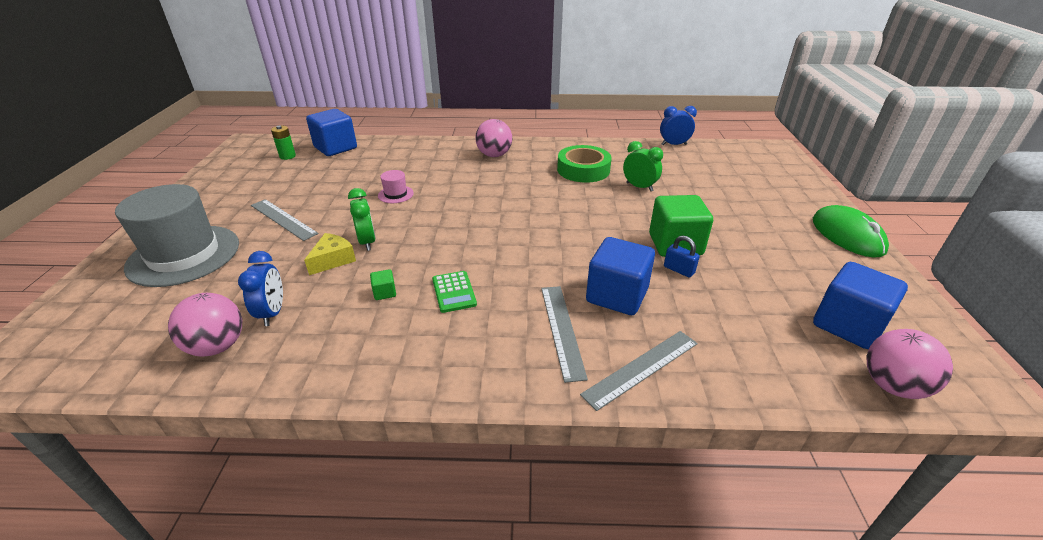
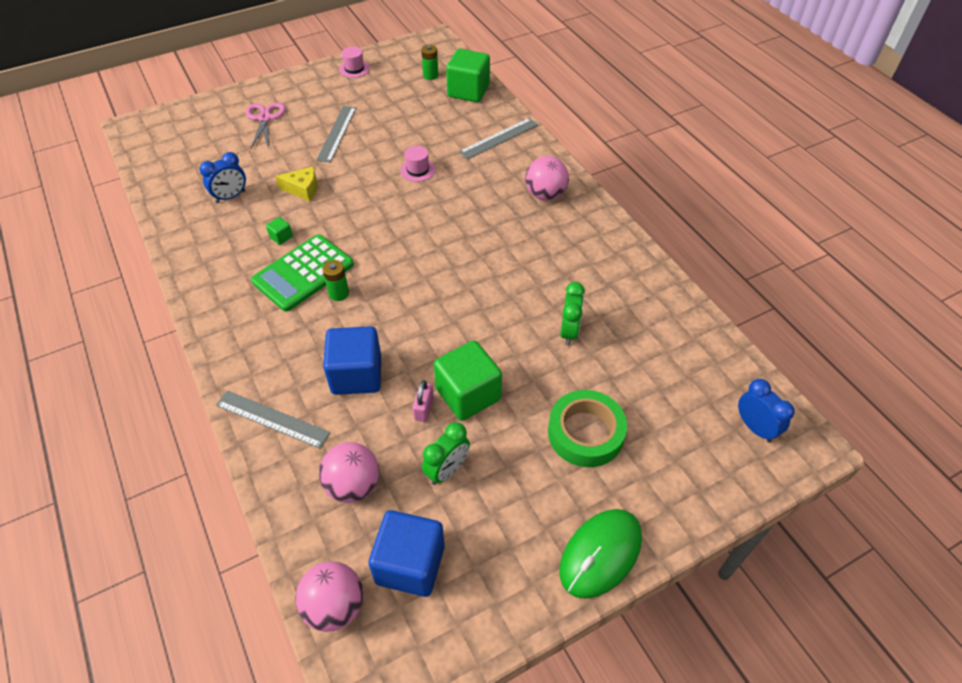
camera: 60 degrees right, 15 degrees up
grey hat [115,184,239,287] -> pink scissors [246,103,286,149]
pink ball [168,293,242,356] -> pink ball moved to [319,442,379,503]
blue cube [306,109,357,156] -> green cube [446,49,490,102]
green clock [348,188,376,251] -> green clock moved to [422,422,470,485]
green calculator [432,271,477,313] -> green calculator [251,234,354,312], size x1.87
grey ruler [541,286,588,383] -> grey ruler moved to [459,118,538,159]
green tape [557,145,612,183] -> green tape moved to [548,390,627,467]
blue clock [660,106,697,145] -> blue clock moved to [738,379,795,442]
blue padlock [664,235,700,278] -> pink padlock [413,380,434,422]
none -> green battery [322,260,349,301]
none -> pink hat [339,47,370,78]

